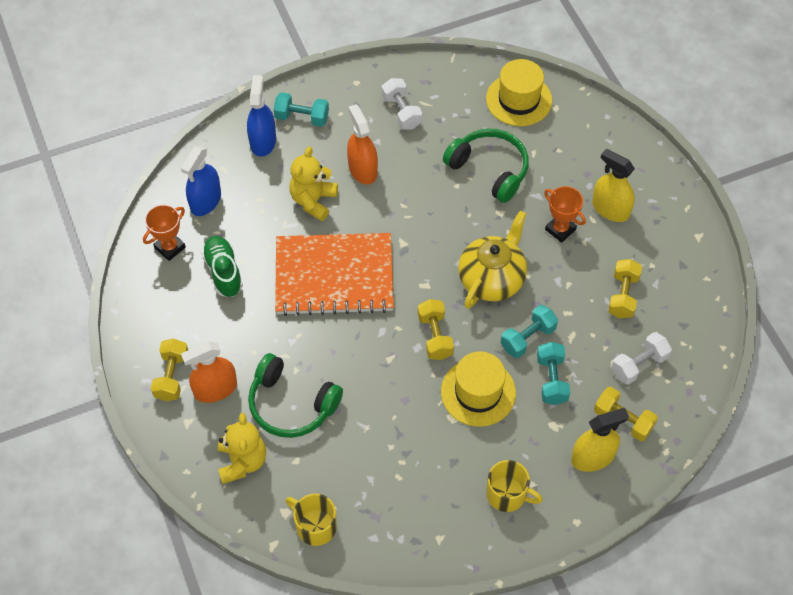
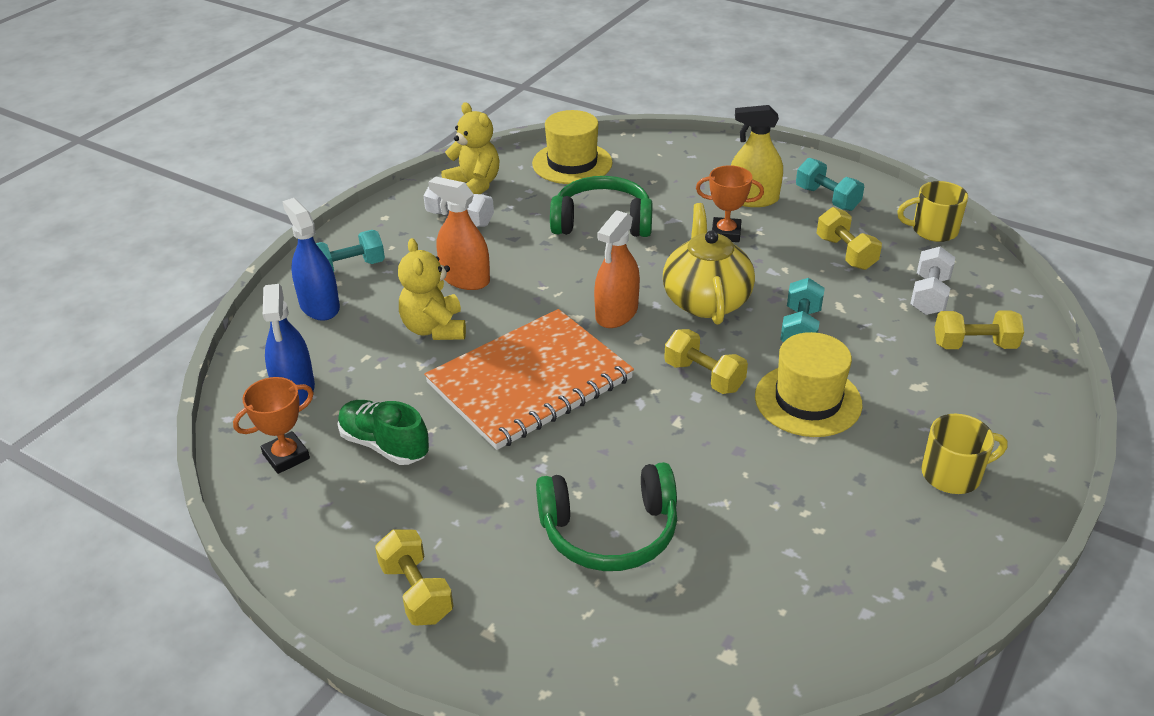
camera: 35 degrees left, 20 degrees down
orange trophy [143,205,186,261] -> orange trophy turned 45 degrees clockwise [233,377,314,474]
orange spray bottle [181,342,237,403] -> orange spray bottle moved to [594,210,640,328]
yellow teddy bear [218,413,266,484] -> yellow teddy bear moved to [441,102,499,194]
yellow mug [286,494,337,546] -> yellow mug moved to [897,181,968,242]
turquoise dumbbell [537,342,570,405] -> turquoise dumbbell moved to [796,158,864,211]
yellow spray bottle [571,408,629,472] -> none

